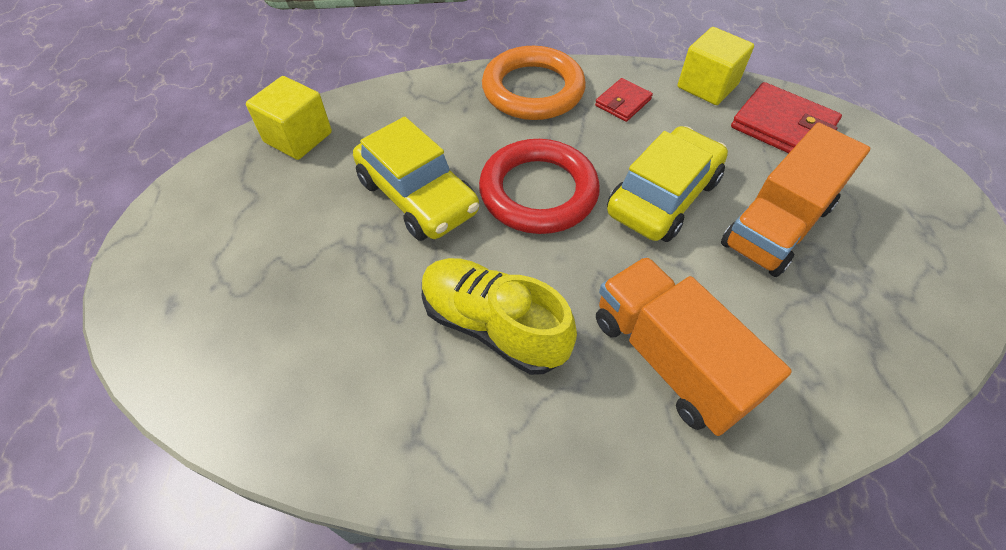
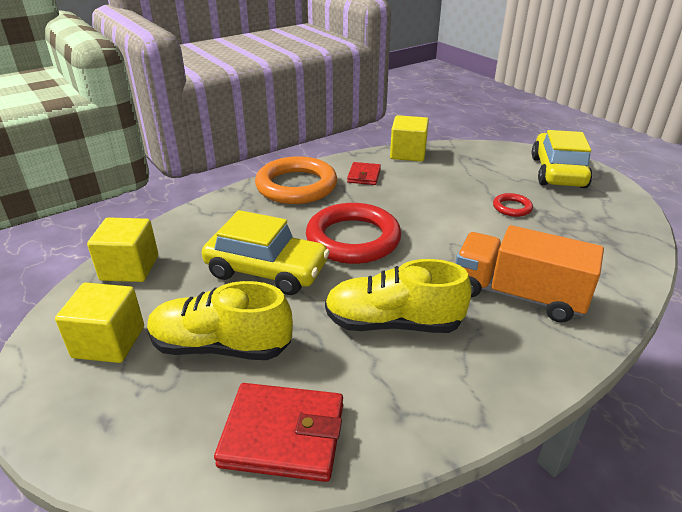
camera: 30 degrees left, 20 degrees down
yellow car [607,126,728,242] -> yellow car moved to [532,130,592,188]
orange truck [721,123,870,277] -> red ring [493,193,533,217]
red wallet [731,82,842,153] -> red wallet moved to [214,383,343,482]
none -> yellow cube [55,283,144,363]
none -> yellow shoe [147,281,293,360]

